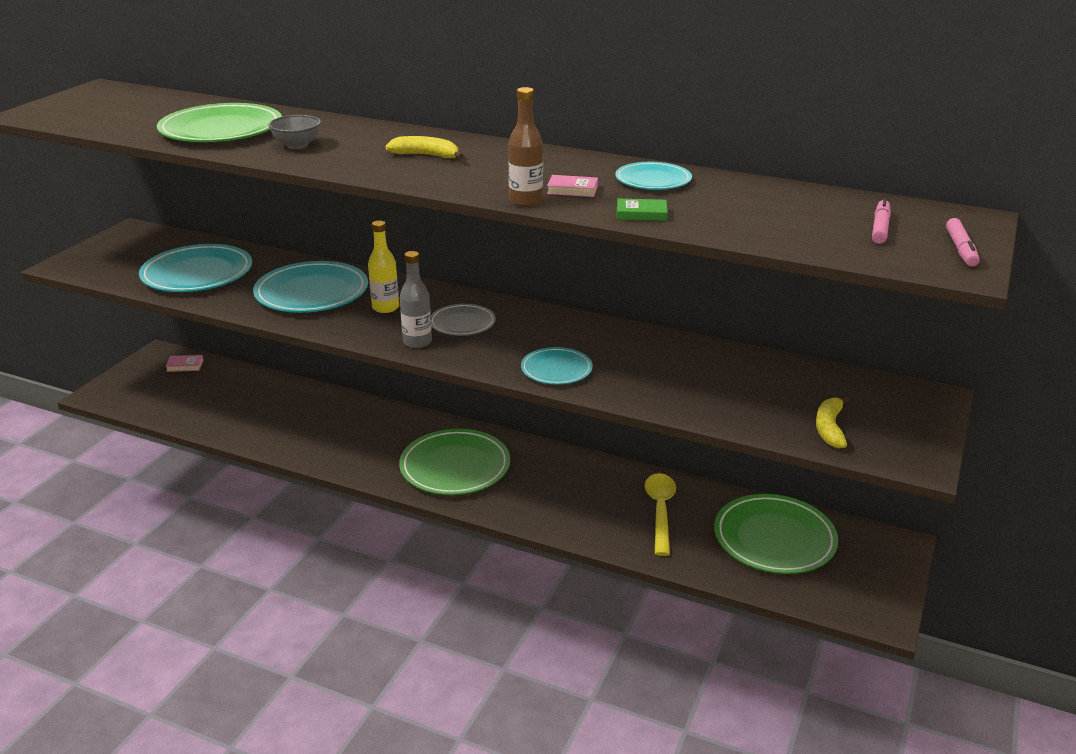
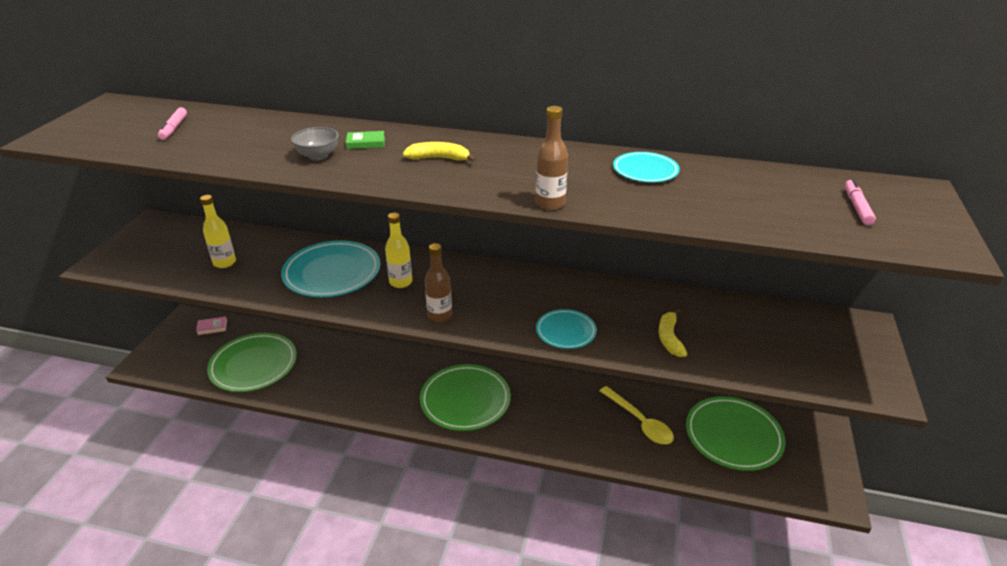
camera: 10 degrees left, 5 degrees up
turquoise plate [139,244,252,292] -> yellow bottle [200,195,236,268]
green plate [157,103,282,142] -> green plate moved to [207,333,297,392]
grey bottle [400,251,432,348] -> brown bottle [425,243,452,322]
grey plate [431,304,496,336] -> none
pink book [547,175,598,197] -> none
green book [617,199,668,221] -> green book moved to [346,131,385,149]
yellow spoon [645,473,676,556] -> yellow spoon turned 150 degrees clockwise [599,386,674,444]
yellow banana [816,396,850,448] -> yellow banana moved to [659,309,687,357]
pink marker [946,218,980,267] -> pink marker moved to [158,107,187,140]

